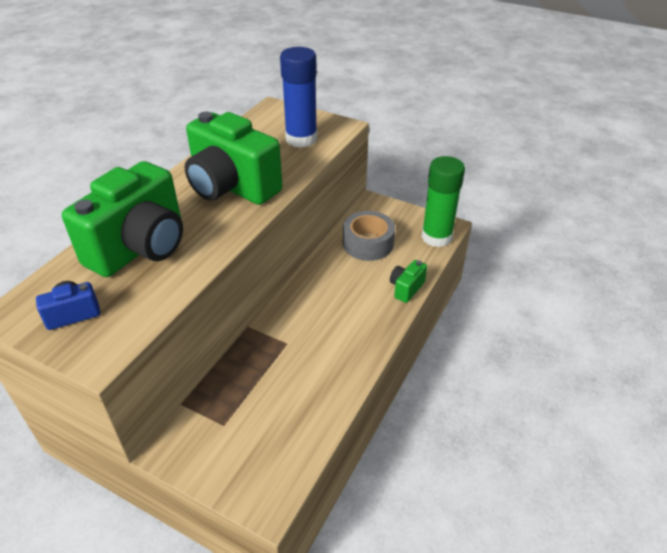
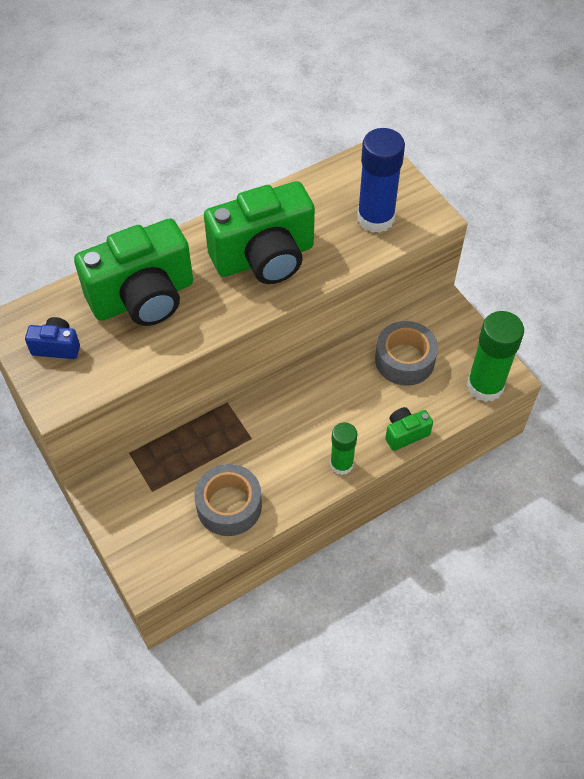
camera: 30 degrees right, 15 degrees up
green camera [185,112,282,205] -> green camera turned 90 degrees counterclockwise [204,181,315,284]
none -> grey tape [194,464,262,536]
none -> green glue stick [330,422,357,475]

